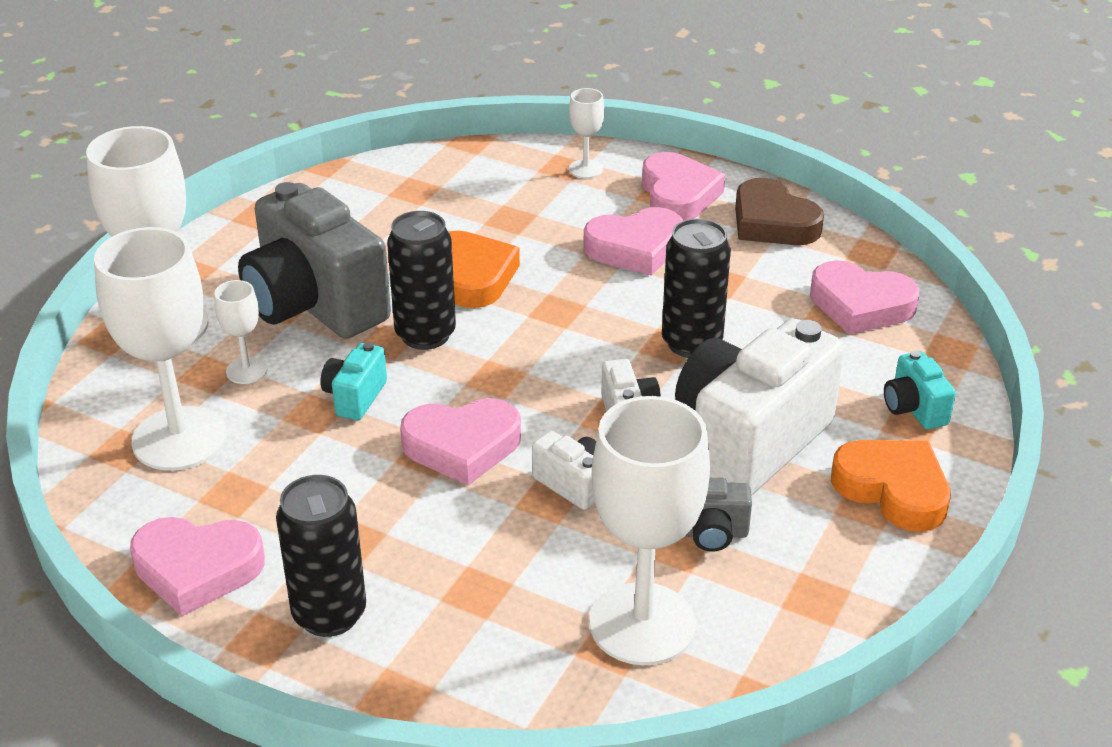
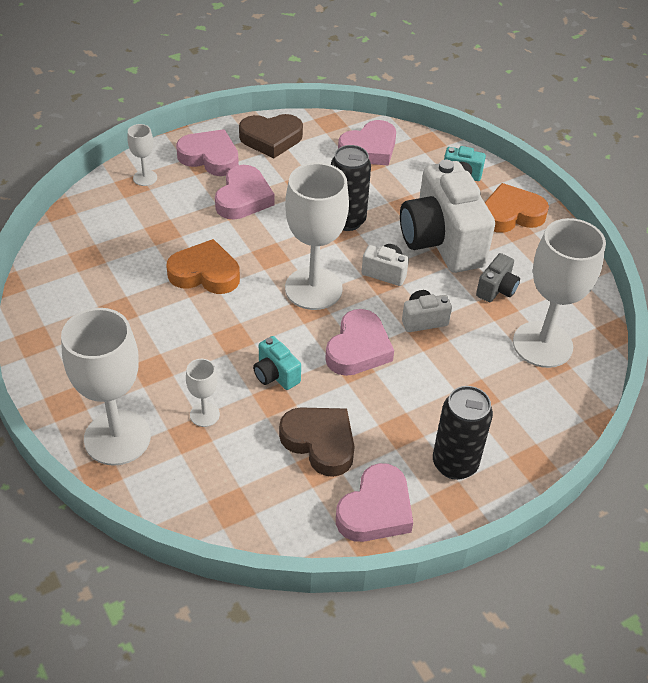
camera: 60 degrees left, 10 degrees up
white goblet [94,227,227,471] -> white goblet moved to [285,163,349,310]
grey camera [238,182,391,339] -> none
black can [387,211,456,350] -> none
none -> brown heart [279,407,355,477]

